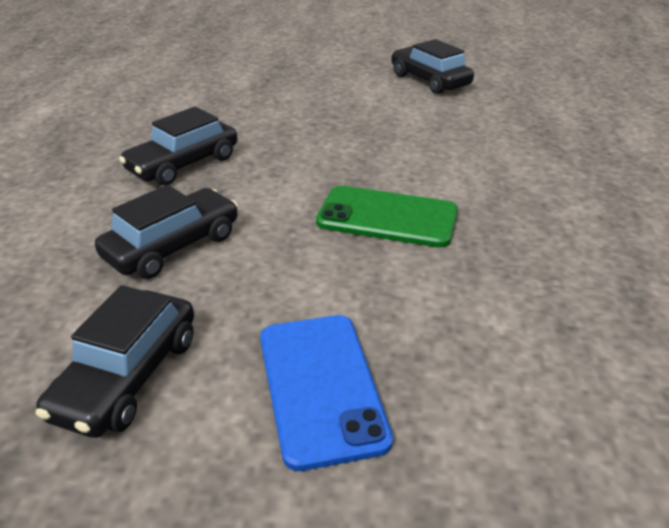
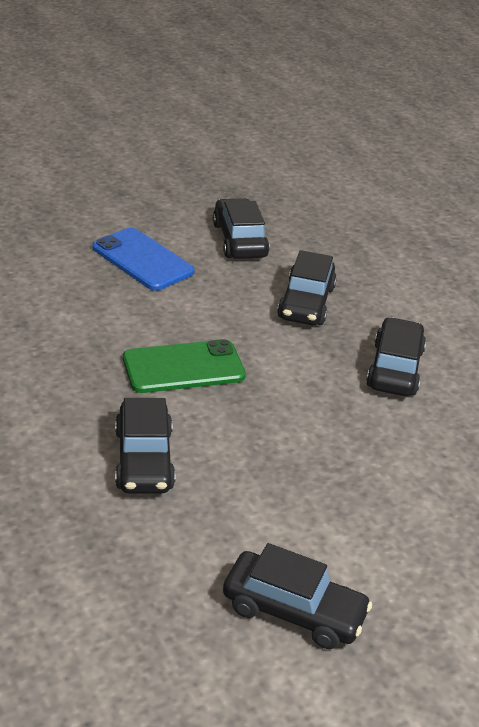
camera: 145 degrees right, 0 degrees up
none -> black car [115,398,176,494]

